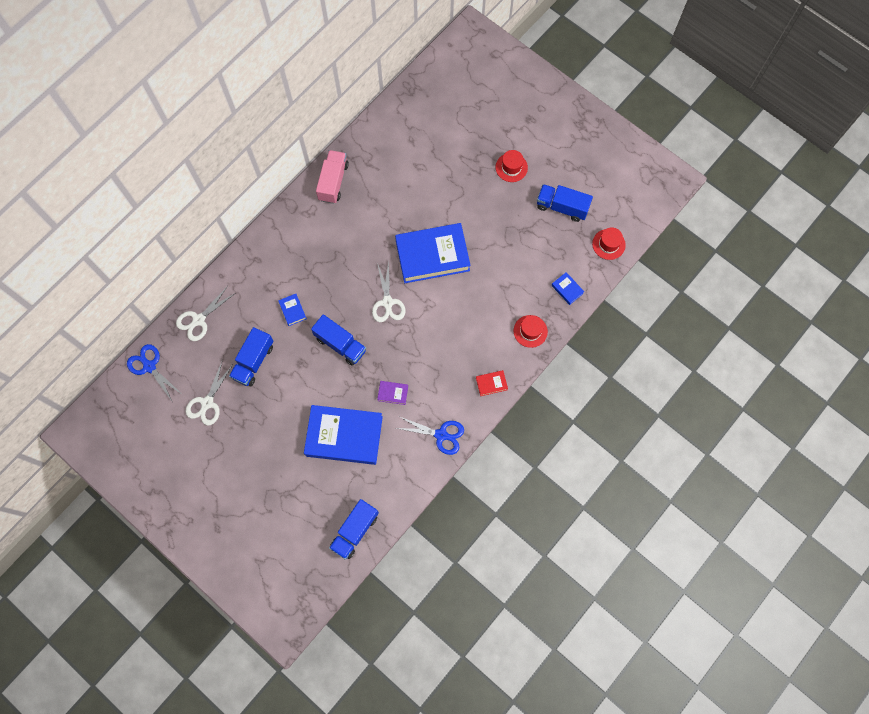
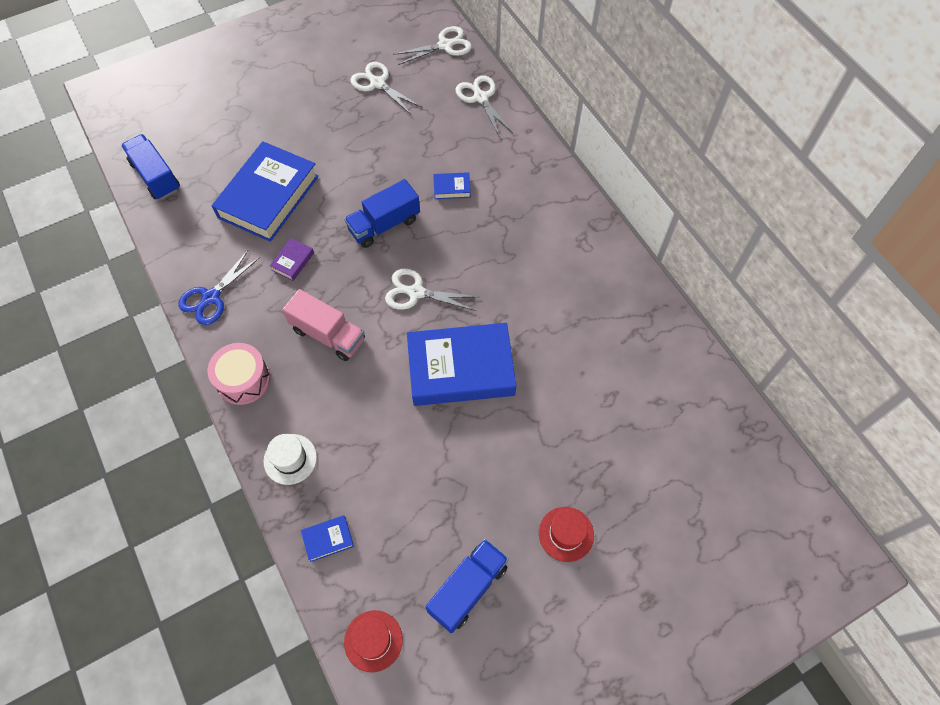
camera: 110 degrees right, 10 degrees down
blue scissors [127,344,183,401] -> white scissors [393,26,472,65]
blue truck [229,327,274,386] -> none
pink truck [316,150,349,204] -> pink truck moved to [282,289,365,361]
blue book [395,223,471,283] -> blue book turned 75 degrees clockwise [407,323,516,406]
red book [476,370,508,396] -> pink drum [208,343,270,405]
red hat [514,315,548,348] -> white hat [263,434,317,485]

